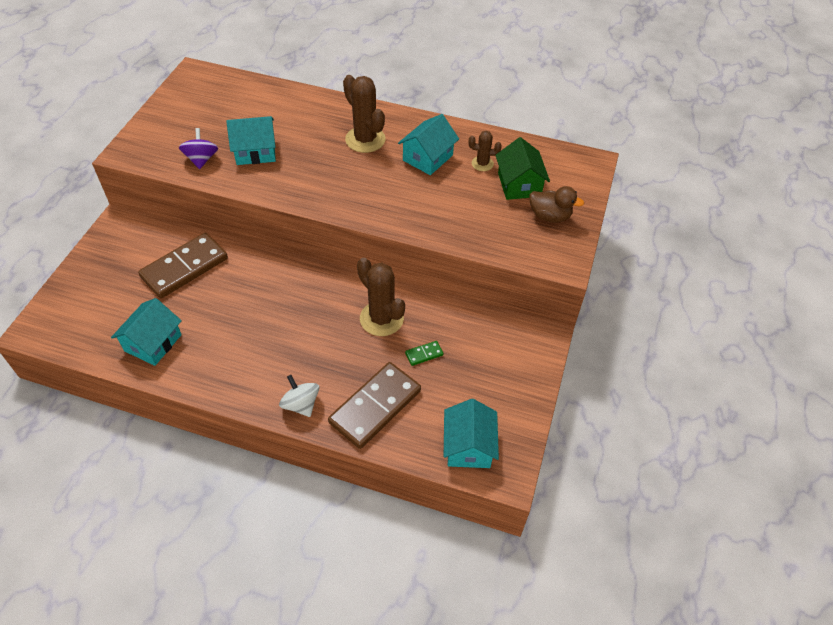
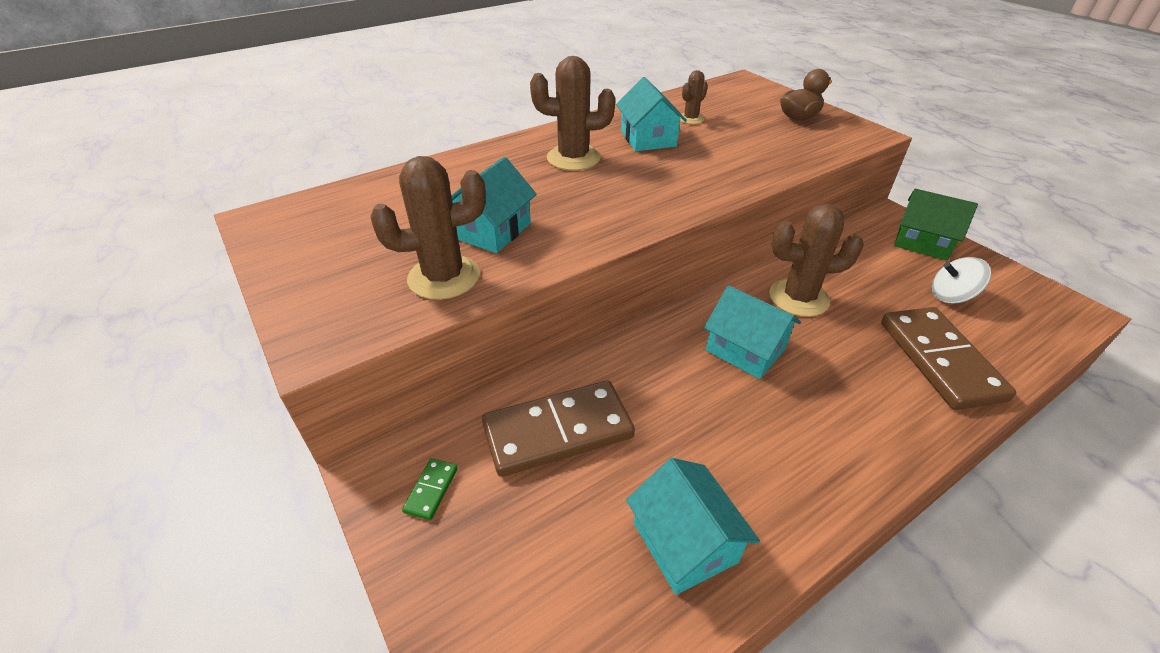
camera: 50 degrees left, 10 degrees down
brown domino [138,233,228,298] -> brown domino turned 75 degrees clockwise [482,380,635,477]
purple spinning top [179,128,218,169] -> brown cactus [371,156,486,300]
white spinning top [279,375,319,417] -> white spinning top moved to [932,257,991,303]
green domino [405,341,443,366] -> green domino moved to [402,458,458,520]
turquoise house [444,399,499,468] -> turquoise house moved to [704,285,801,379]
green house [495,137,550,200] -> green house moved to [894,189,978,261]

